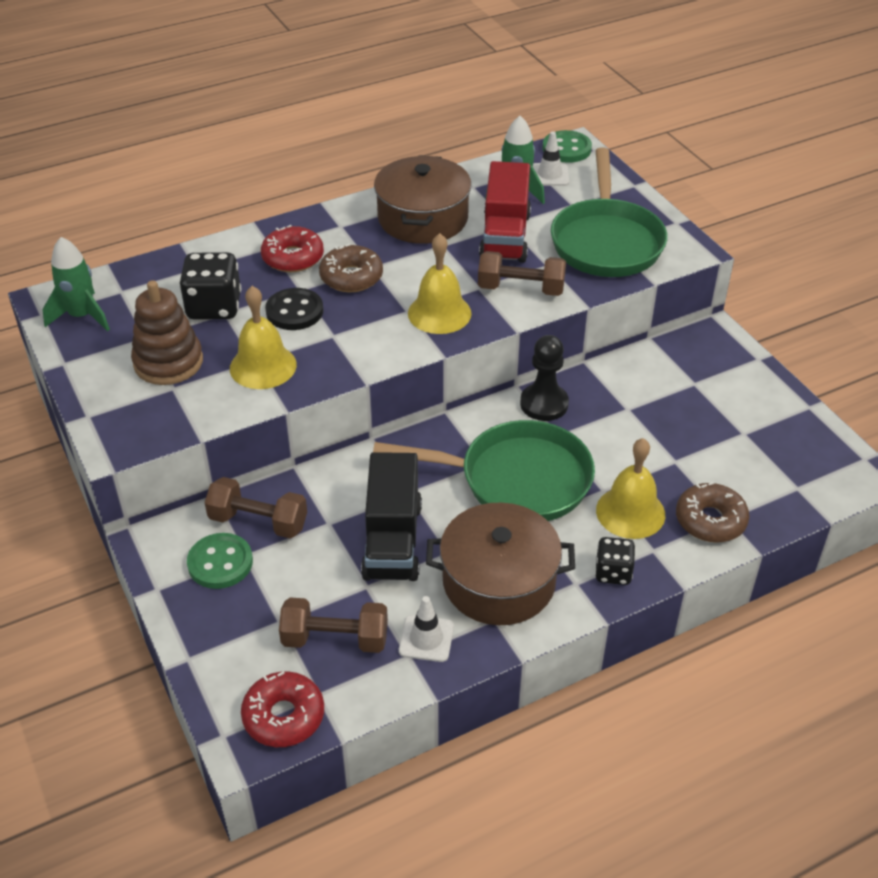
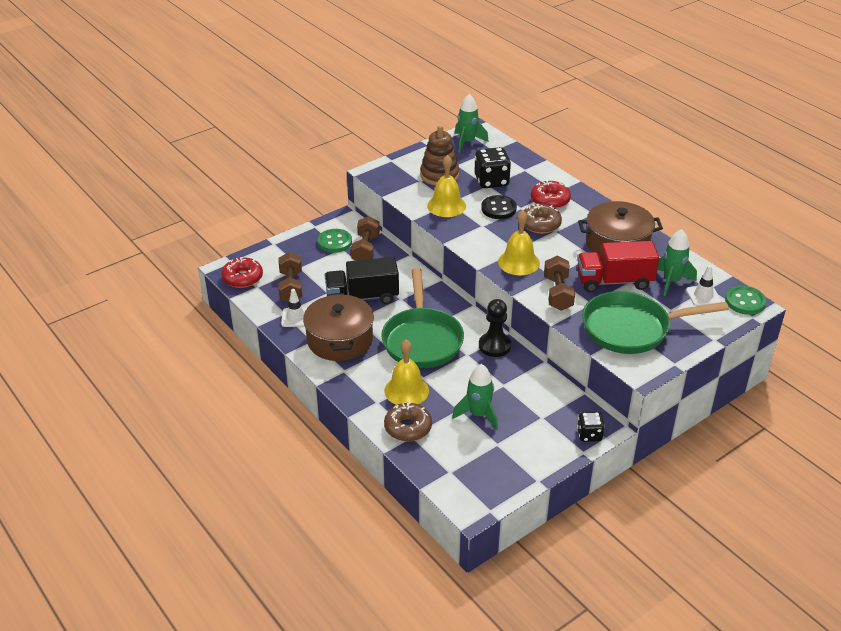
camera: 80 degrees right, 5 degrees down
black dice [595,537,635,585] -> black dice moved to [577,412,605,442]
none -> green rocket [452,364,498,431]

